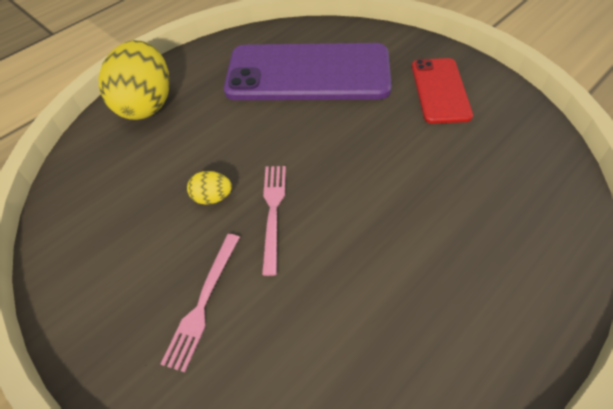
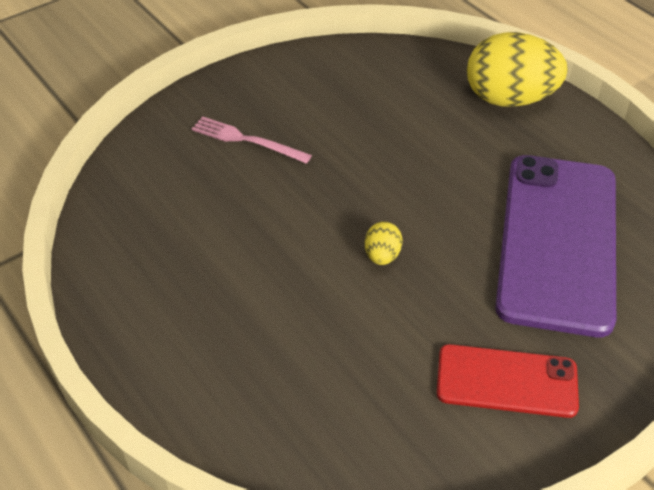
camera: 95 degrees right, 5 degrees down
yellow egg [187,171,232,205] -> yellow egg moved to [365,221,403,265]
pink fork [262,166,286,276] -> none

